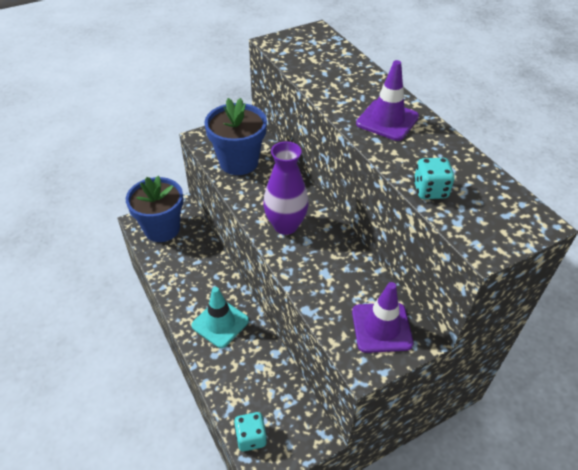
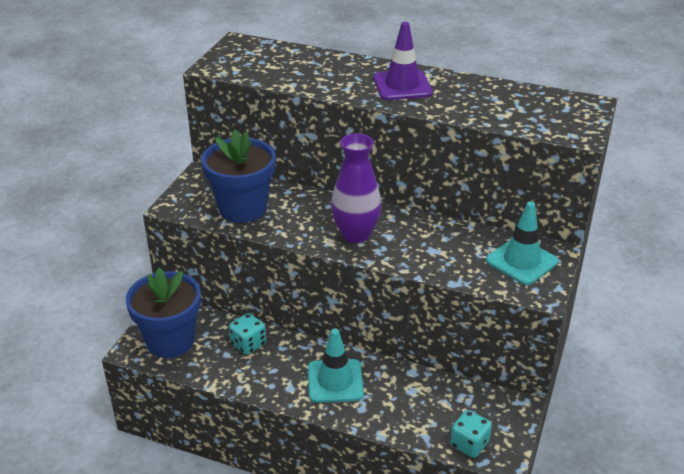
camera: 40 degrees left, 10 degrees down
purple traffic cone [352,282,413,353] -> turquoise traffic cone [486,202,558,285]
turquoise dice [413,158,455,199] -> turquoise dice moved to [229,313,266,355]

